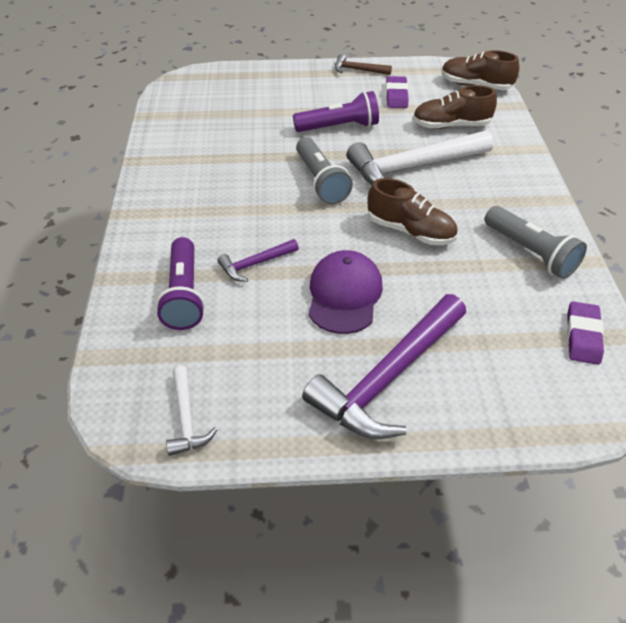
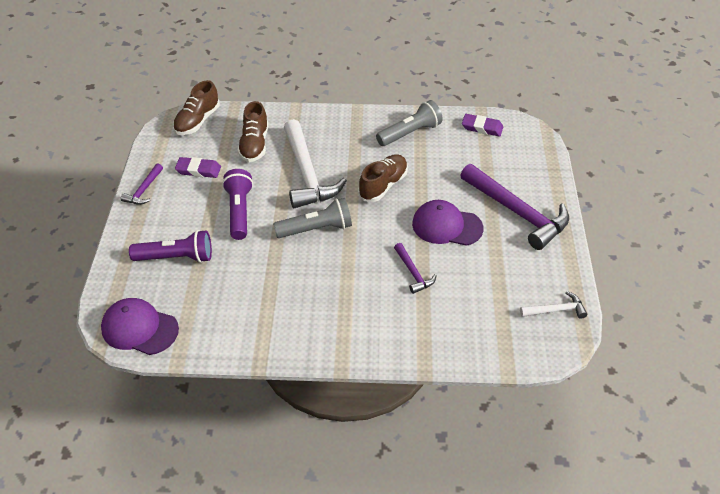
camera: 85 degrees left, 0 degrees up
purple flashlight [156,237,205,330] -> purple flashlight moved to [129,230,212,263]
brown hammer [335,54,392,75] -> purple hammer [121,163,163,205]
none -> purple cap [101,298,179,355]

